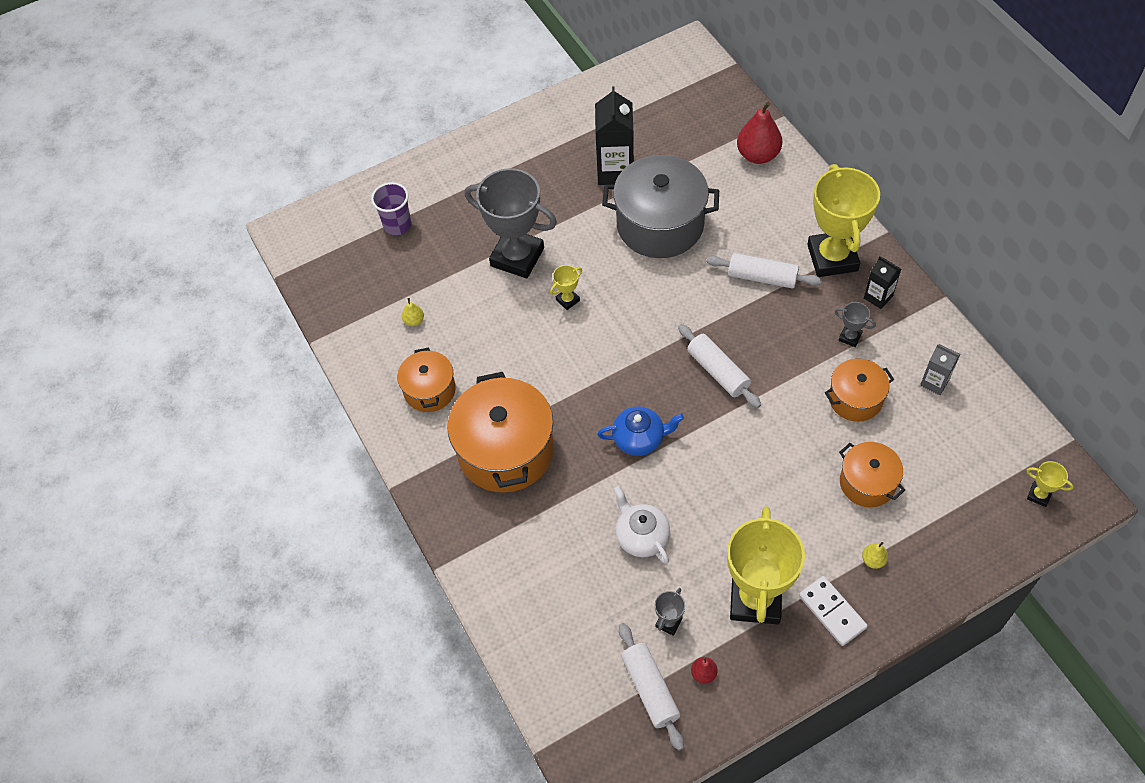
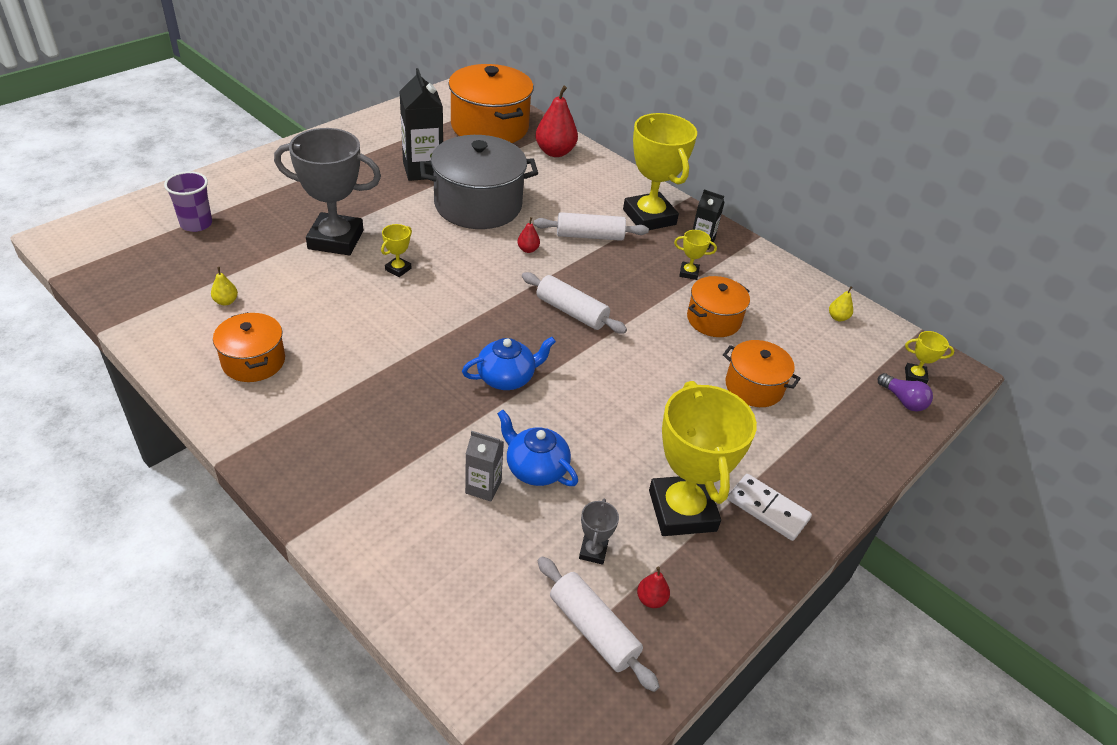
camera: 25 degrees left, 15 degrees down
orange pot [447,372,554,493] -> orange pot moved to [448,64,534,143]
white teapot [614,486,670,564] -> blue teapot [497,410,578,486]
grey trophy [835,302,876,347] -> yellow trophy [674,230,717,280]
yellow pear [862,542,888,569] -> yellow pear moved to [829,286,853,321]
grey carton [920,344,960,395] -> grey carton moved to [465,431,504,502]
none -> red pear [517,217,540,253]
none -> purple light bulb [878,373,933,412]

